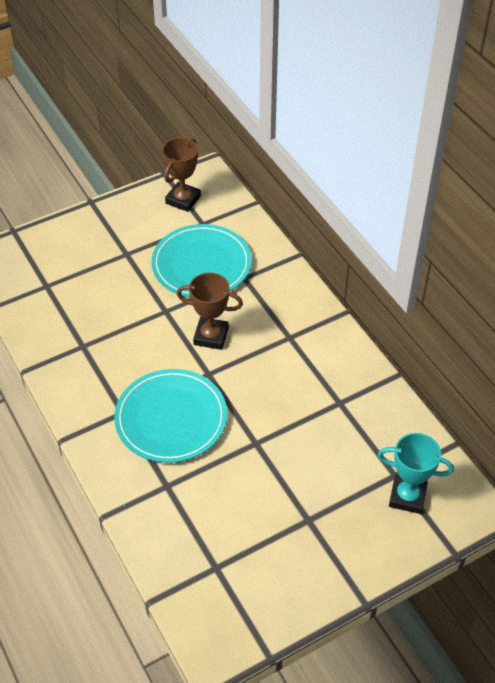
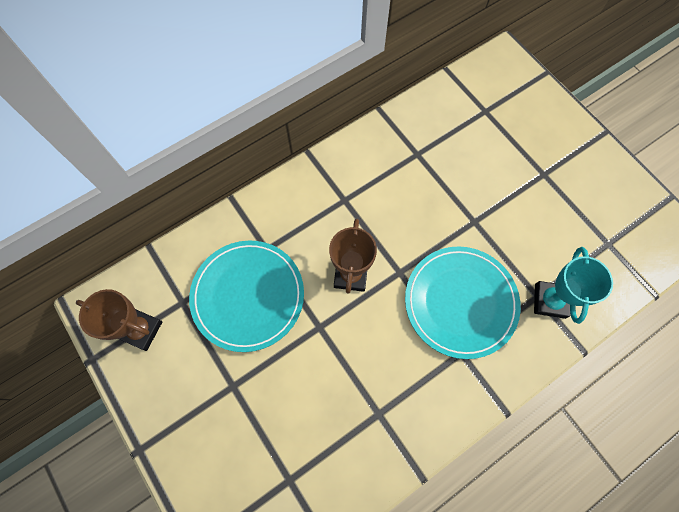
camera: 95 degrees left, 20 degrees up
turquoise trophy [378,433,454,514] -> turquoise trophy moved to [534,247,613,324]

